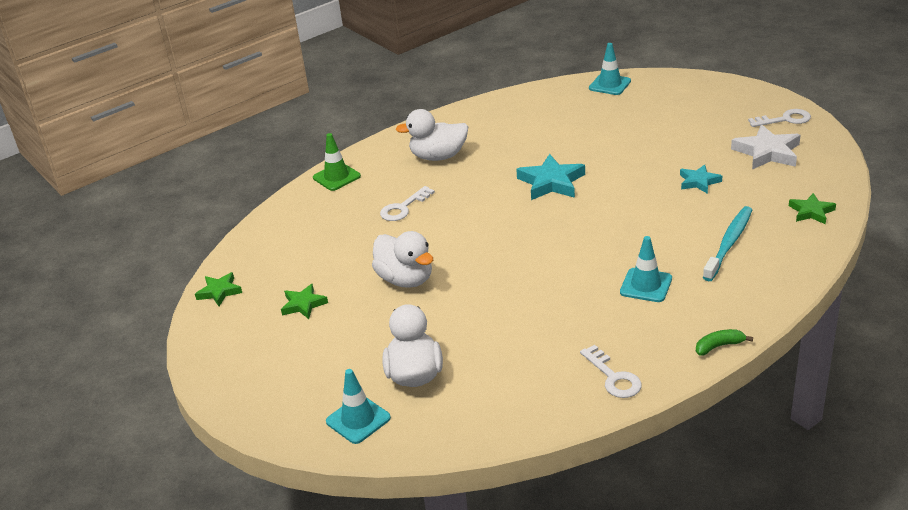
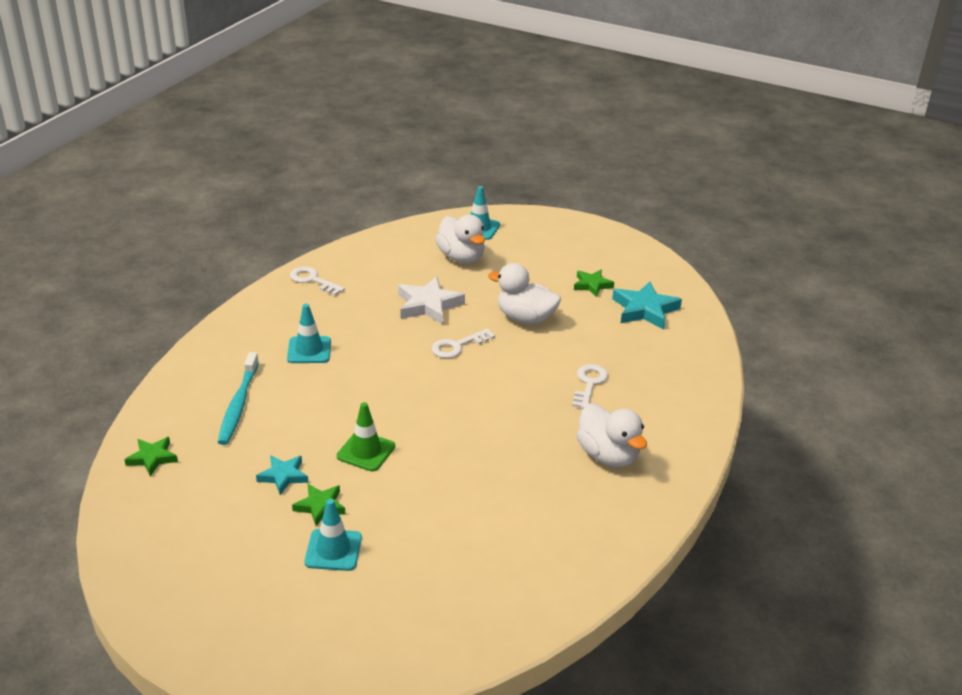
camera: 150 degrees right, 0 degrees up
green star [195,272,242,306] -> green star moved to [292,484,345,526]
green traffic cone [313,133,361,191] -> green traffic cone moved to [337,402,395,471]
white duck [395,109,468,161] -> white duck turned 90 degrees clockwise [577,403,647,467]
turquoise star [516,154,585,200] -> turquoise star moved to [612,281,682,329]
turquoise traffic cone [589,43,631,95] -> turquoise traffic cone moved to [304,499,362,571]
green banana [696,329,753,356] -> none
white star [731,125,800,170] -> white star moved to [398,276,465,325]
white key [748,109,811,127] -> white key moved to [432,328,495,358]

